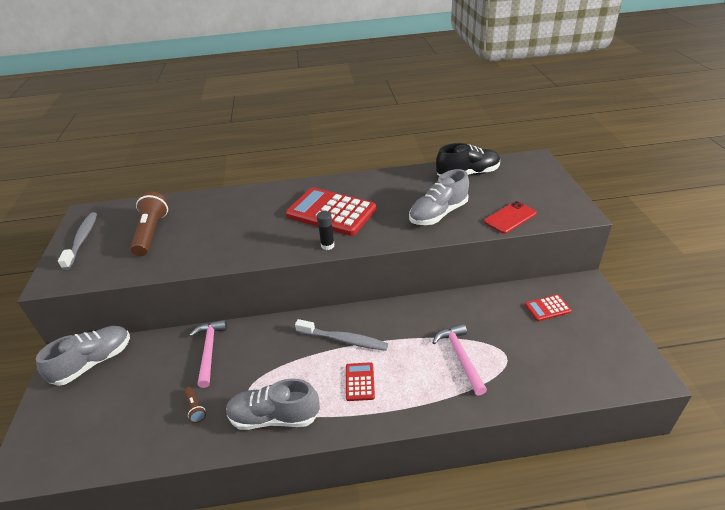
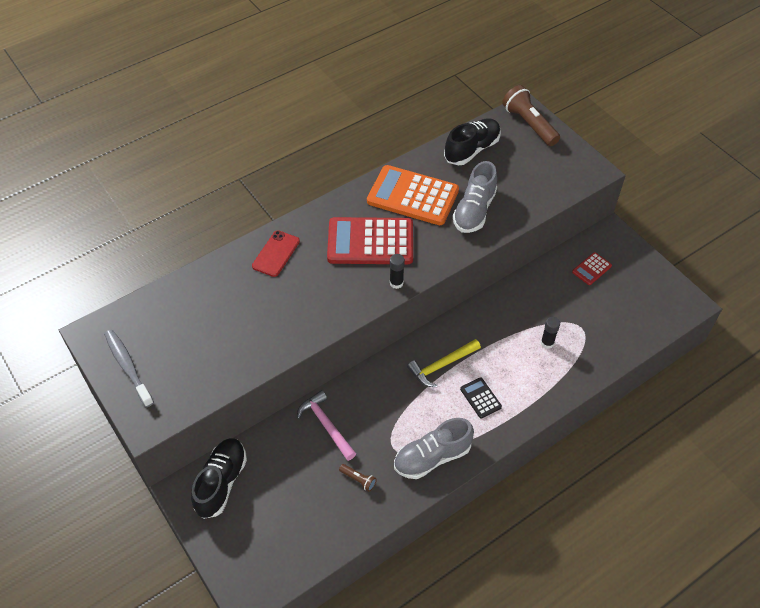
camera: 30 degrees left, 15 degrees up
grey shoe [36,326,130,386] -> black shoe [191,438,247,519]
brown flashlight [130,192,168,256] -> brown flashlight moved to [502,85,560,146]
grey toothbrush [295,319,388,351] -> yellow hammer [407,339,481,387]
red calculator [346,362,375,401] -> black calculator [460,377,502,419]
pink hammer [432,324,487,396] -> black glue stick [541,317,560,349]
red phone [484,201,537,234] -> red phone moved to [252,230,300,277]
none -> orange calculator [367,165,459,225]

